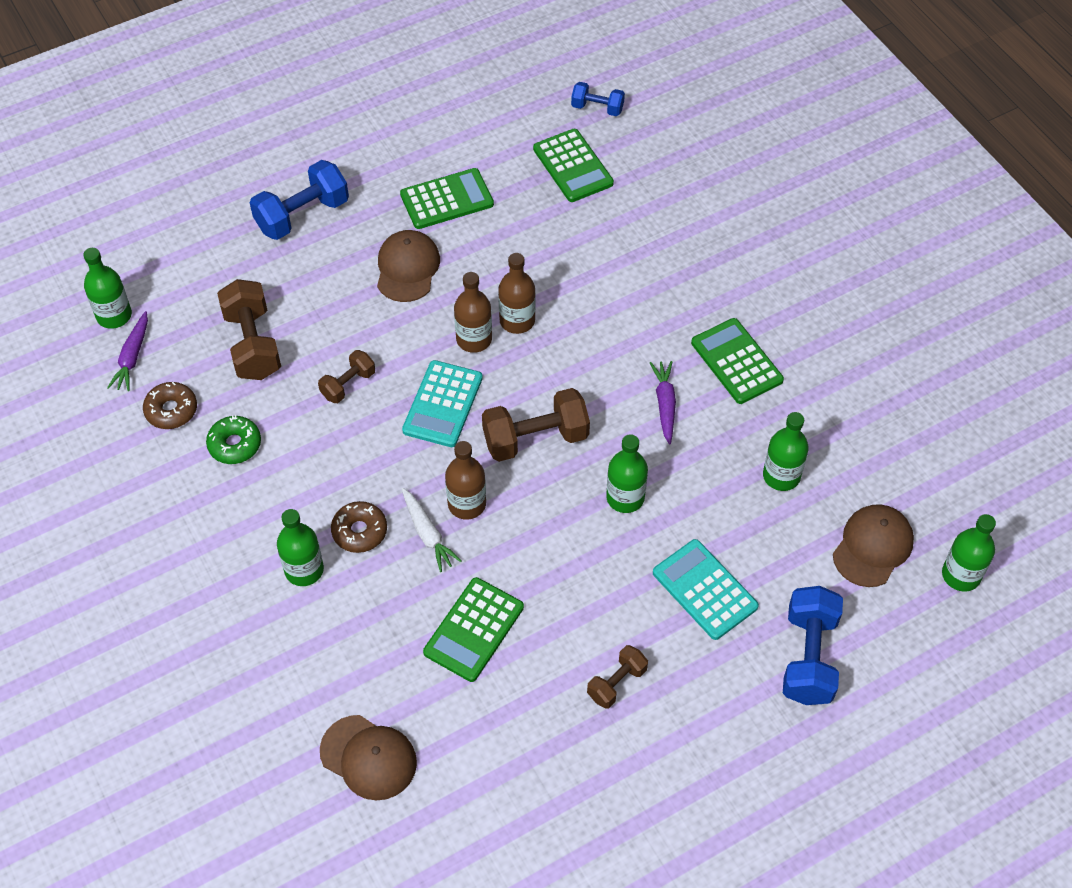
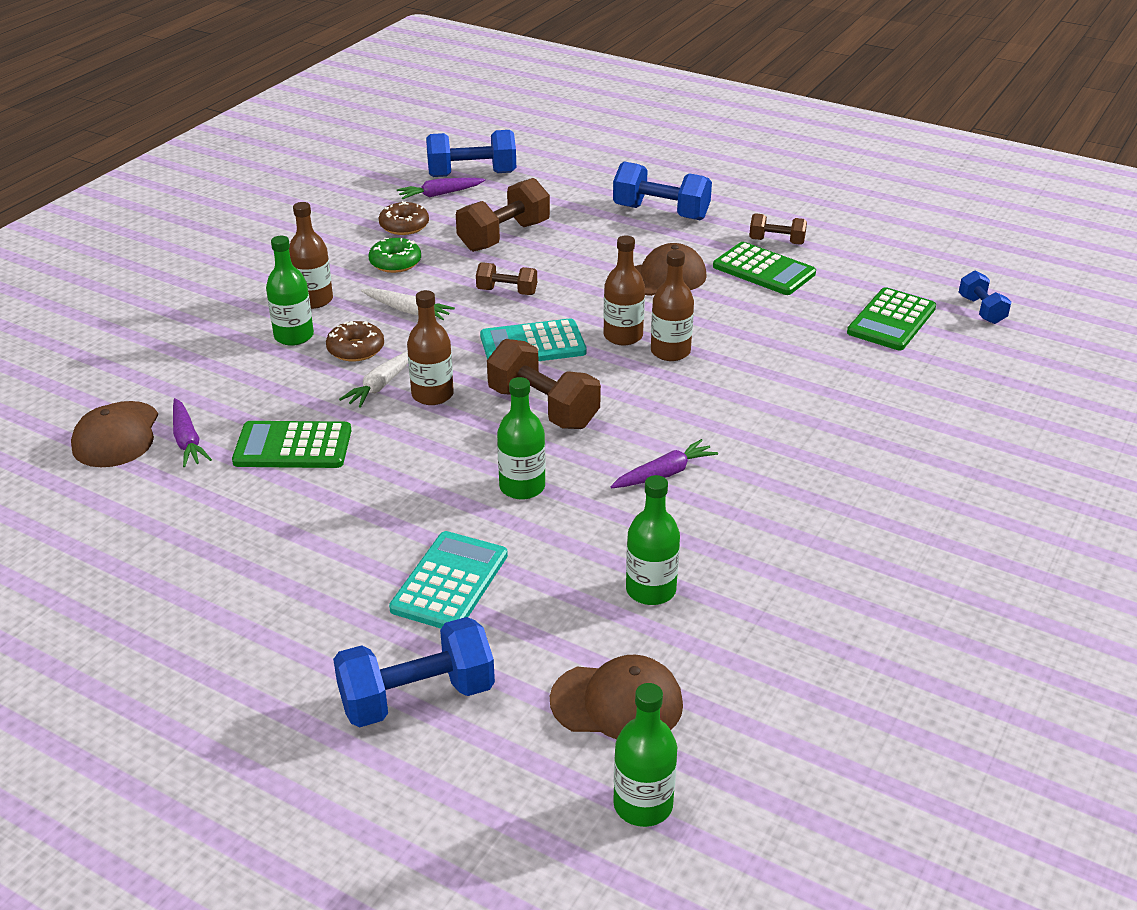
camera: 60 degrees right, 20 degrees down
green bottle [83,248,132,329] -> blue dumbbell [426,130,516,177]
brown dumbbell [587,645,648,709] -> brown dumbbell moved to [749,213,807,245]
green calculator [691,318,784,404] -> none
none -> purple carrot [173,398,212,467]
none -> brown bottle [289,202,333,309]
none -> white carrot [361,288,455,320]

